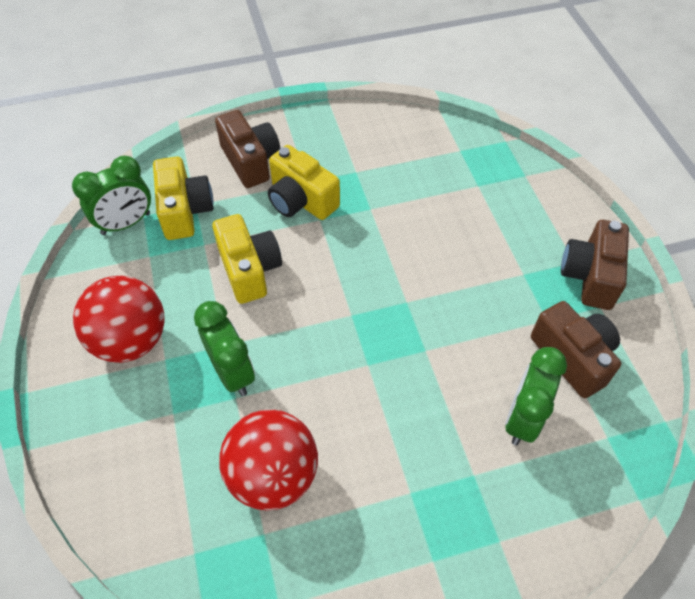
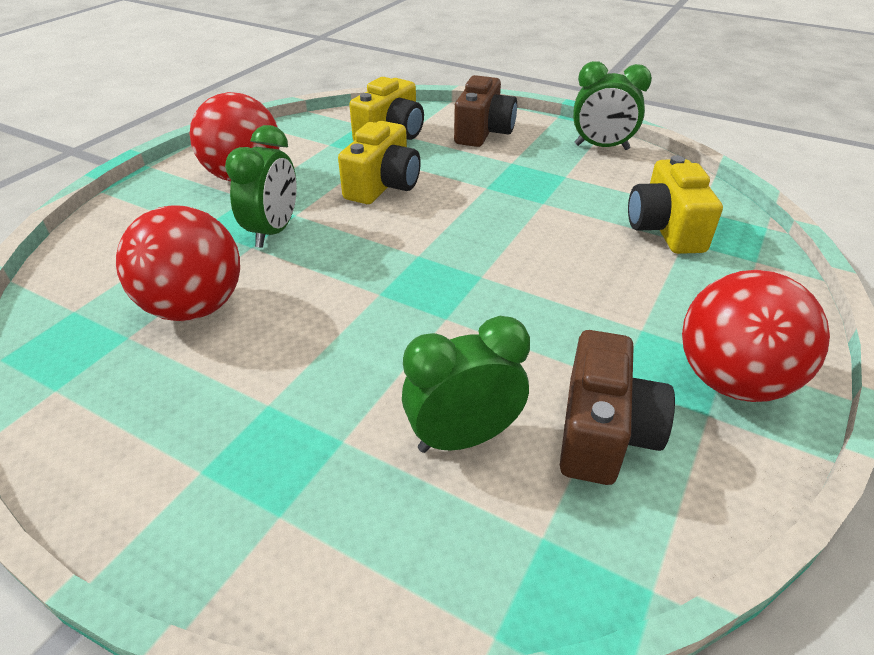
camera: 45 degrees right, 15 degrees down
green clock [72,156,151,235] -> green clock moved to [573,61,652,150]
yellow camera [268,145,340,220] -> yellow camera moved to [628,155,723,254]
brown camera [561,220,629,310] -> red ball [682,270,830,402]

